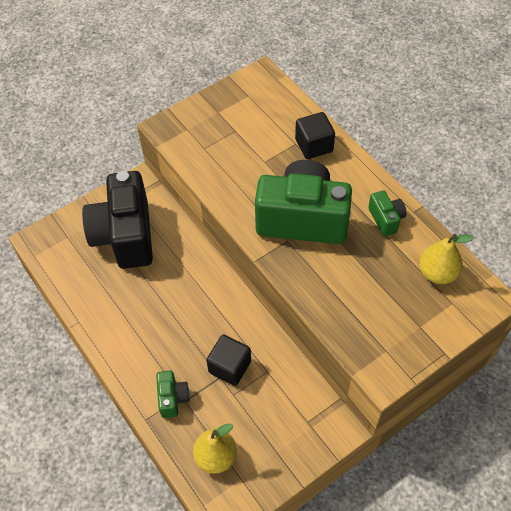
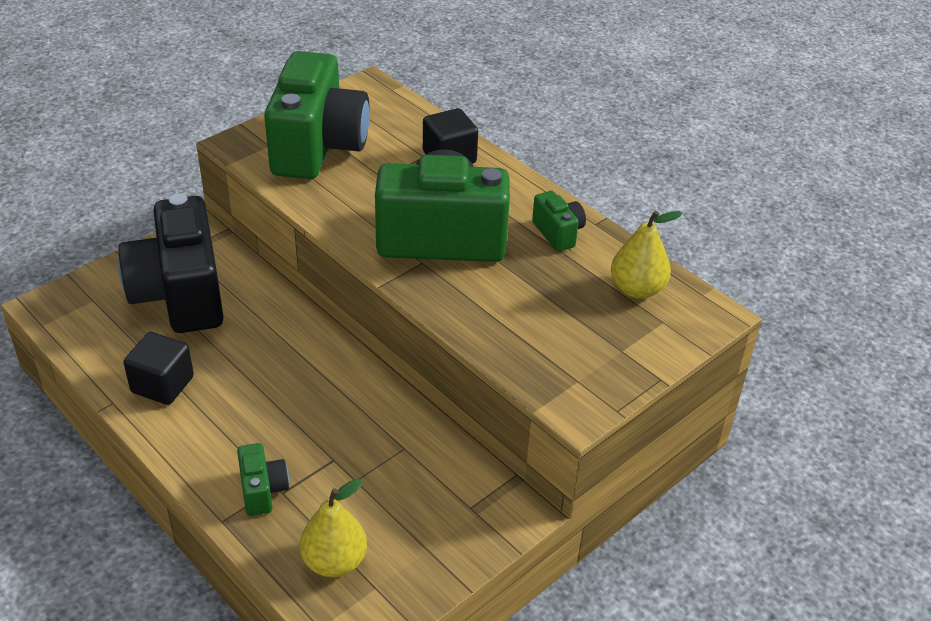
camera: 10 degrees left, 15 degrees down
black cube [206,334,251,386] -> black cube moved to [124,332,194,405]
none -> green camera [264,51,370,179]

